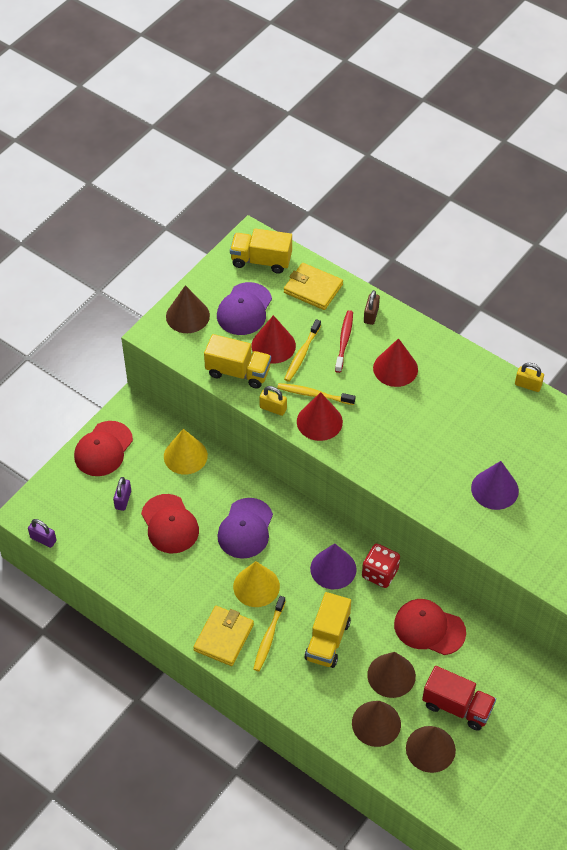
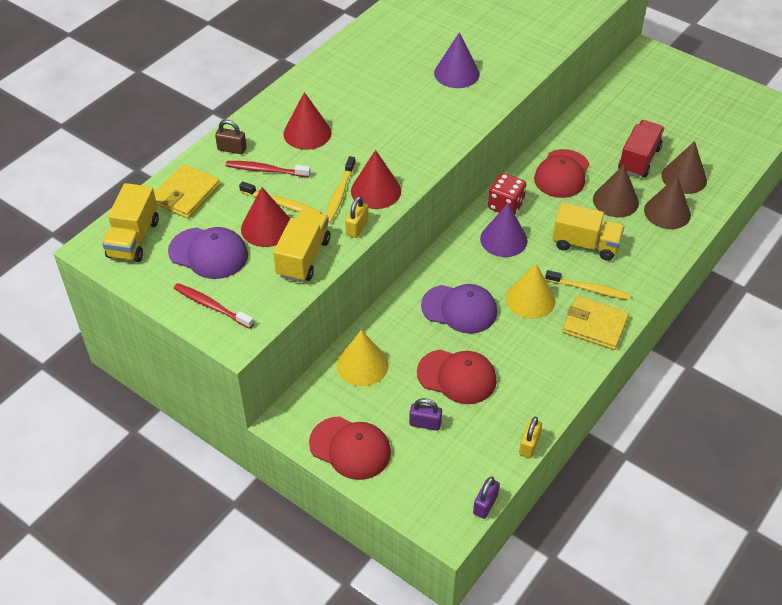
camera: 90 degrees left, 5 degrees down
red cap [141,494,199,553] -> red cap turned 45 degrees clockwise [417,350,497,404]
brown cone [166,285,210,333] -> red toothbrush [174,283,254,329]
yellow padlock [515,363,544,392] -> yellow padlock moved to [519,417,542,458]

